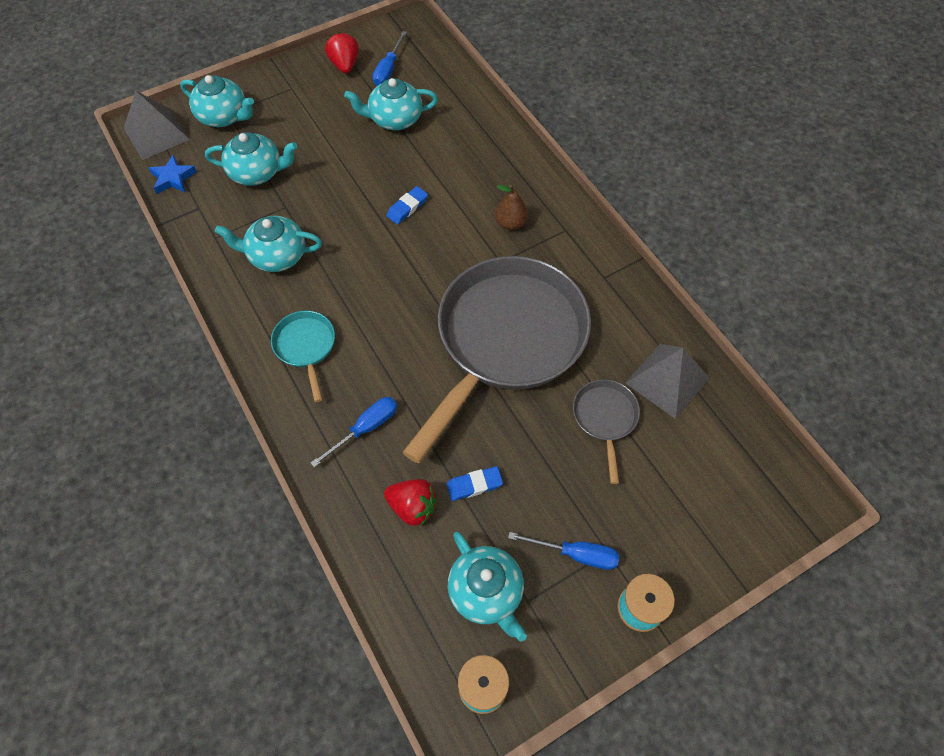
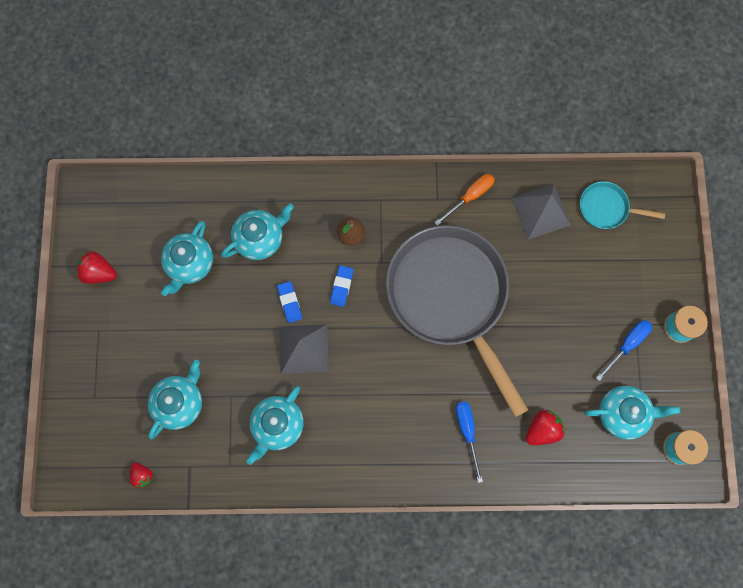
camera: 60 degrees left, 15 degrees up
grey pyramid [124,91,190,160] -> grey pyramid moved to [280,324,329,374]
blue star [149,155,197,194] -> red strawberry [130,462,153,489]
turquoise teapot [180,75,254,127] -> turquoise teapot moved to [221,203,294,260]
turquoise pan [271,311,335,402] -> turquoise pan moved to [580,181,665,229]
blue screwdriver [373,31,407,86] -> none
blue eraser [446,466,503,501] -> blue eraser moved to [330,265,353,307]
grey pan [573,379,640,484] -> none
none -> orange screwdriver [434,174,495,226]

